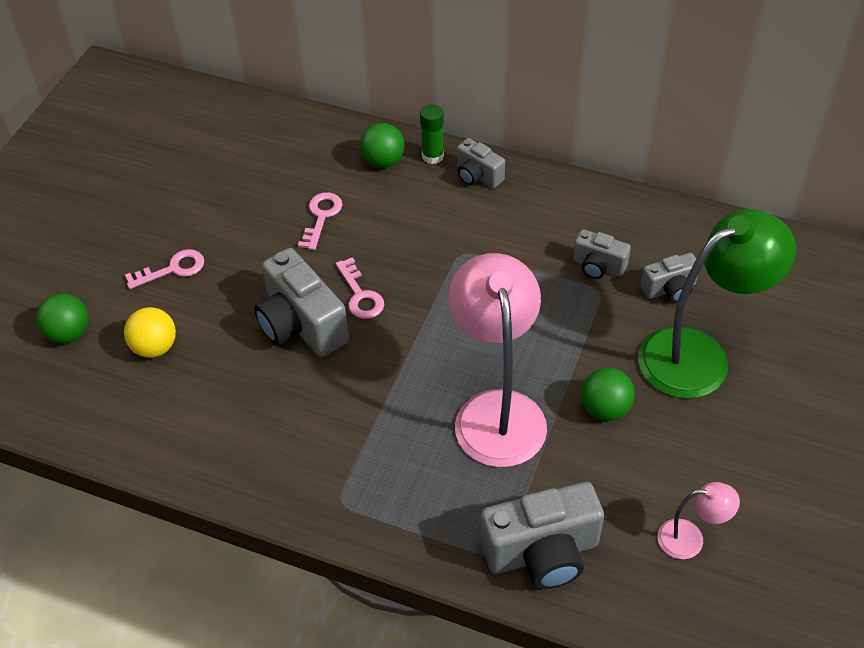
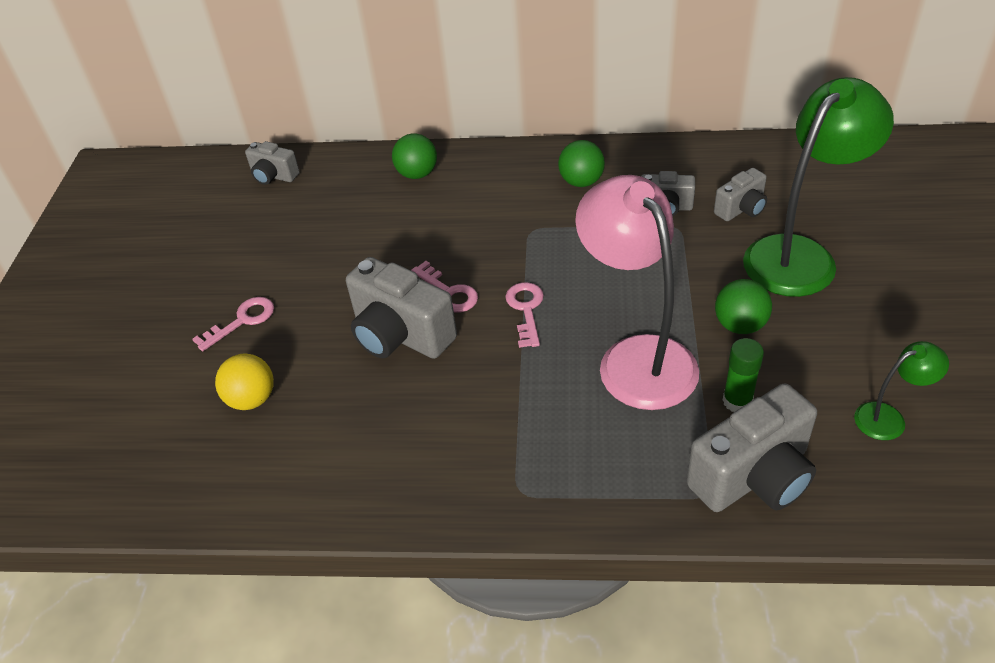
camera: 15 degrees left, 5 degrees down
green ball [36,293,88,343] -> green ball moved to [558,140,605,187]
pink key [298,192,343,250] -> pink key moved to [505,282,544,348]
green glue stick [420,104,444,164] -> green glue stick moved to [723,338,764,412]
grey camera [457,138,505,188] -> grey camera moved to [245,141,300,185]
pink lamp [658,482,740,559] -> green lamp [854,341,949,440]

